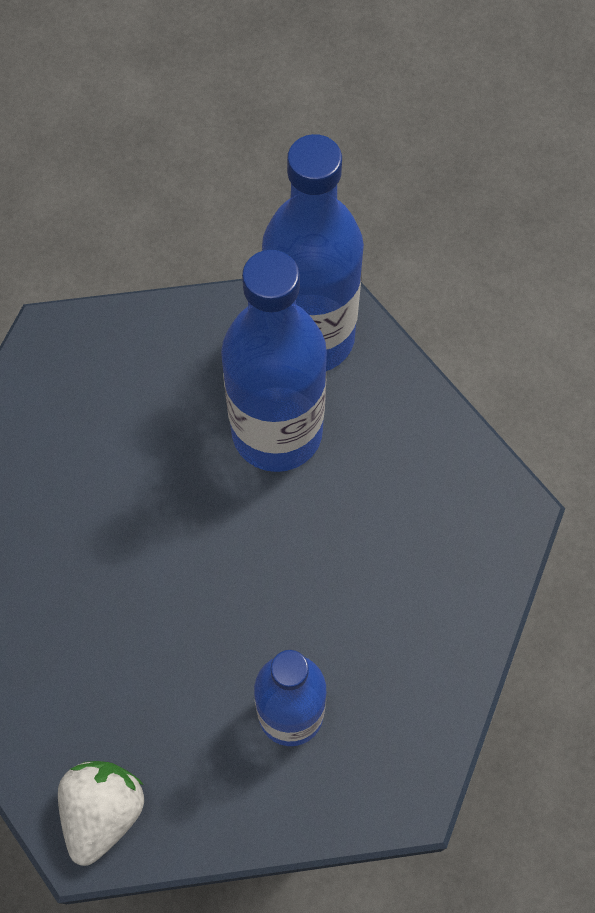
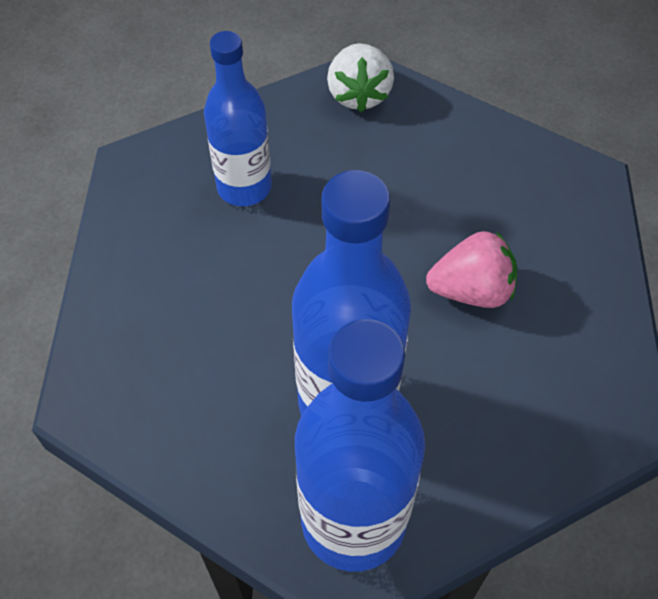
camera: 160 degrees right, 10 degrees down
none -> pink strawberry [426,231,517,308]

